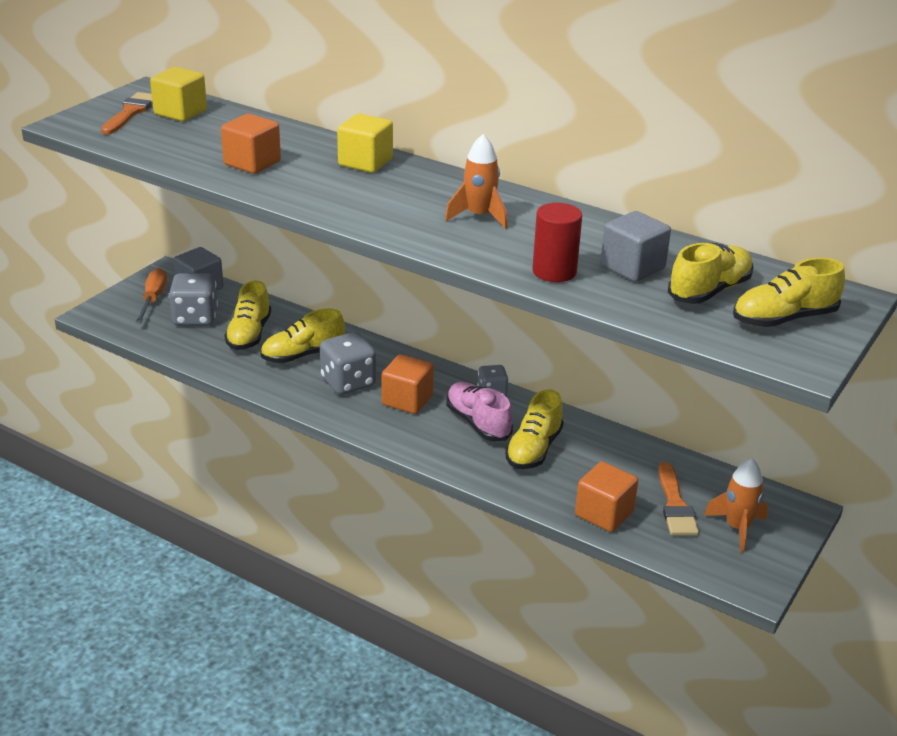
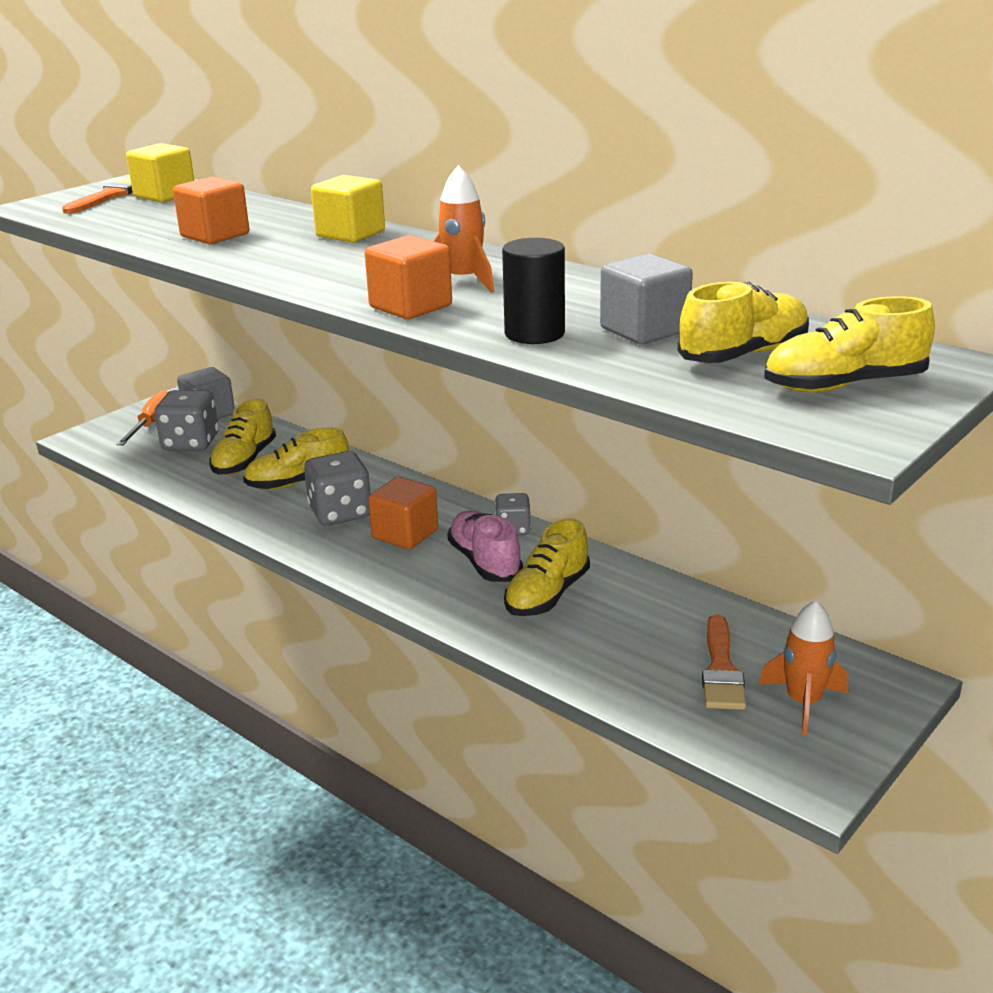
camera: 10 degrees right, 5 degrees down
red cylinder [532,203,582,282] -> black cylinder [502,238,565,344]
orange cube [575,461,638,532] -> orange cube moved to [365,235,452,319]

